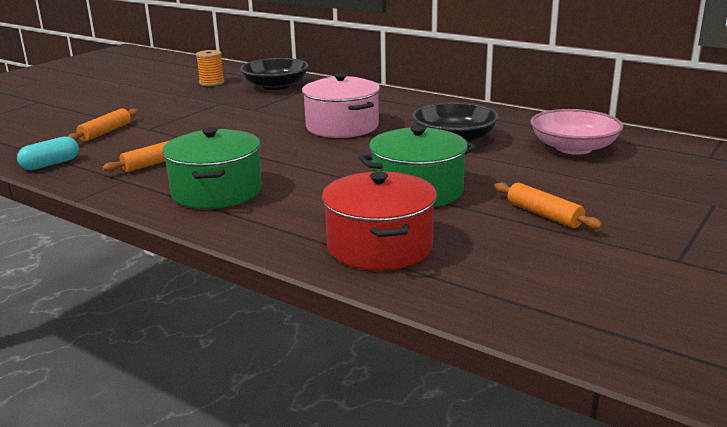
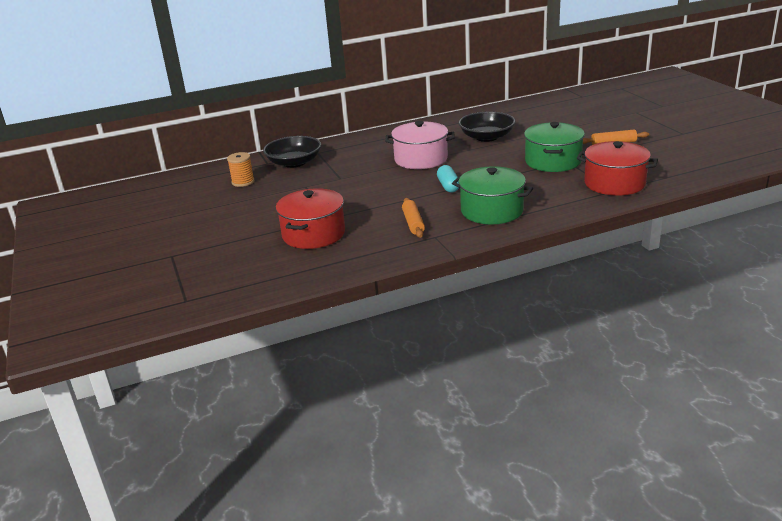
camera: 55 degrees left, 5 degrees up
turquoise capsule [17,136,79,170] -> turquoise capsule moved to [437,165,459,192]
orange rolling pin [67,108,138,141] -> red pot [276,188,345,249]
pink bowl [531,109,624,155] -> none

